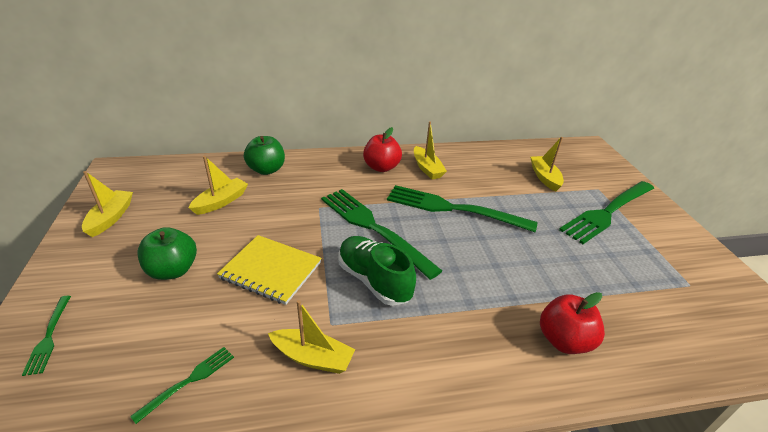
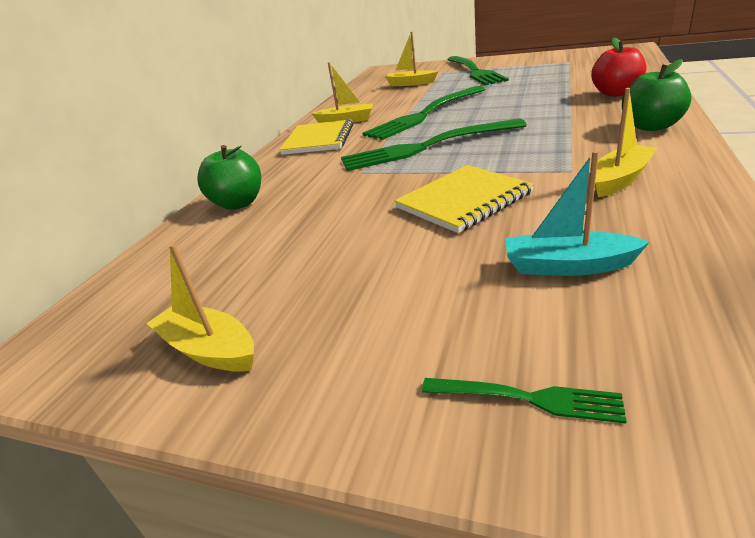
camera: 55 degrees left, 5 degrees down
green fork [130,347,234,424] -> none
green apple [137,227,197,280] -> green apple moved to [622,59,691,131]
yellow boat [189,156,248,215] -> none
green shoe [338,236,416,306] -> none
red apple [363,127,402,172] -> yellow notebook [279,119,353,155]
none -> turquoise boat [505,151,650,276]

